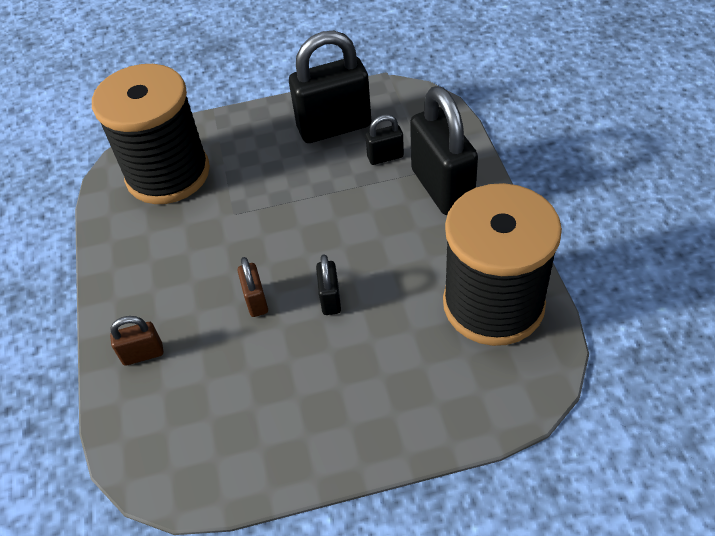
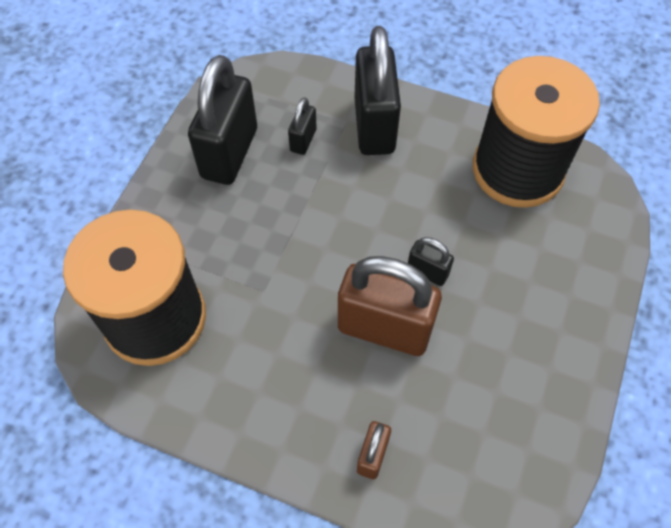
camera: 60 degrees left, 10 degrees up
brown padlock [237,257,268,317] -> brown padlock [338,256,442,356], size x2.13
black padlock [410,86,478,215] -> black padlock turned 75 degrees clockwise [354,26,401,155]

